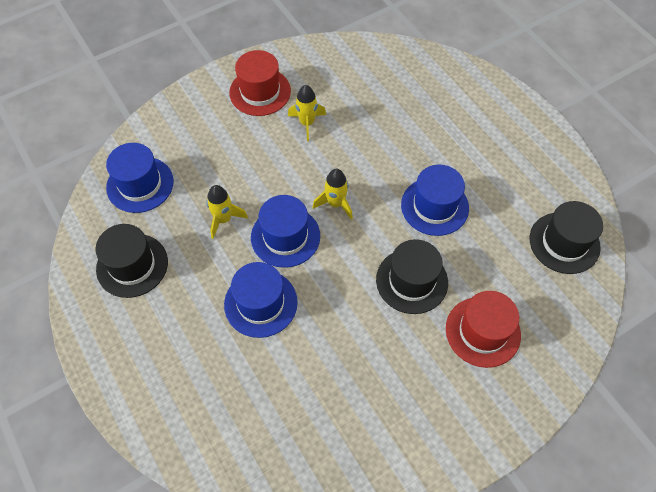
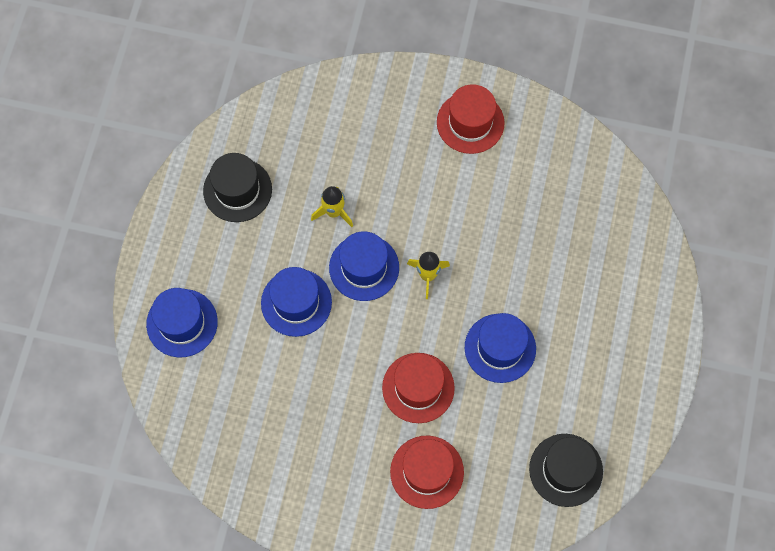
camera: 45 degrees right, 10 degrees up
blue hat [106,143,174,213] -> blue hat moved to [146,288,218,357]
yellow rocket [288,85,326,141] -> none
black hat [376,239,448,314] -> red hat [382,353,455,423]

